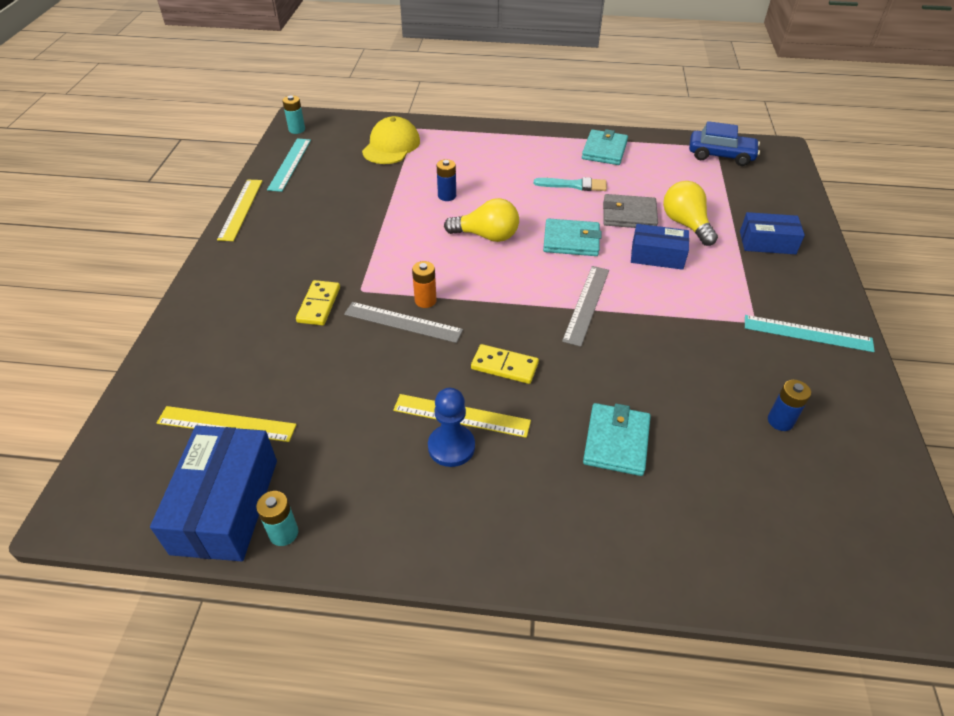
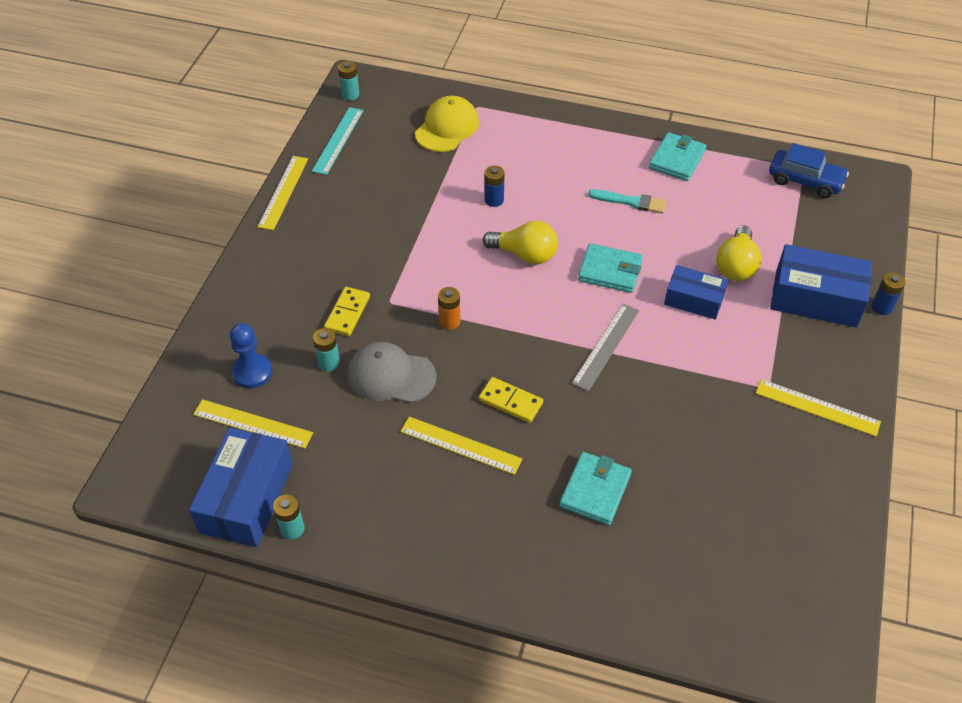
camera: 10 degrees right, 5 degrees up
grey ruler [344,302,463,343] -> none
blue pawn [428,388,475,467] -> blue pawn moved to [230,323,272,388]
grey wallet [603,194,658,228] -> none
yellow light bulb [663,181,718,246] -> yellow light bulb turned 150 degrees counterclockwise [716,226,762,281]
blue box [740,212,805,254] -> blue box [770,244,872,328], size x1.61
turquoise ruler [745,315,875,352] -> yellow ruler [756,379,881,436]
blue battery [768,380,811,431] -> blue battery moved to [872,272,905,315]
none -> turquoise battery [313,328,340,372]
none -> grey cap [347,342,437,403]

